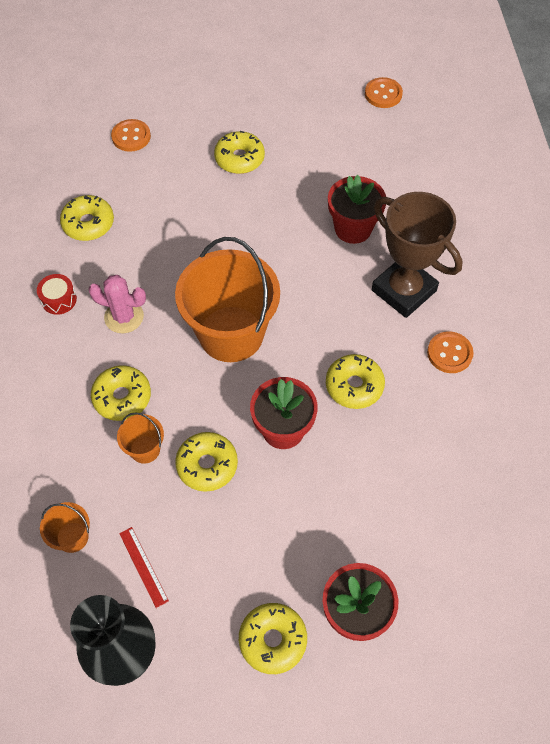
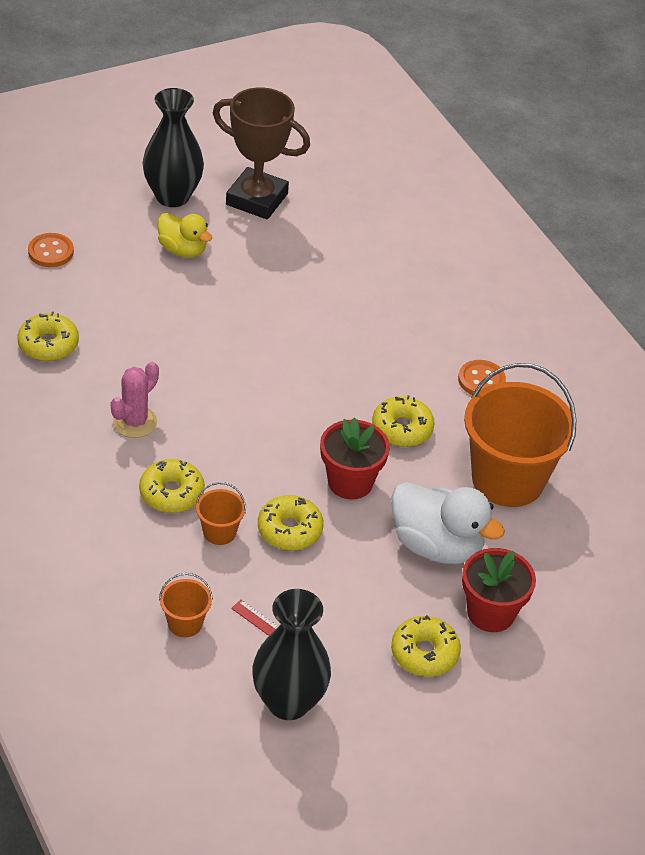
camera: 25 degrees left, 15 degrees down
red drum [37,274,77,315] -> none
pink cactus [88,275,146,333] -> pink cactus turned 45 degrees counterclockwise [111,362,159,438]
orange bucket [175,237,280,362] -> orange bucket moved to [464,363,577,507]
yellow donut [214,131,265,174] -> yellow duck [157,213,212,258]
red flower pot [328,175,386,244] -> none
orange button [365,77,403,108] -> none
brown trophy [372,192,463,318] -> brown trophy moved to [213,87,310,220]
none -> black vase [142,88,204,207]
none -> white duck [391,482,505,564]

